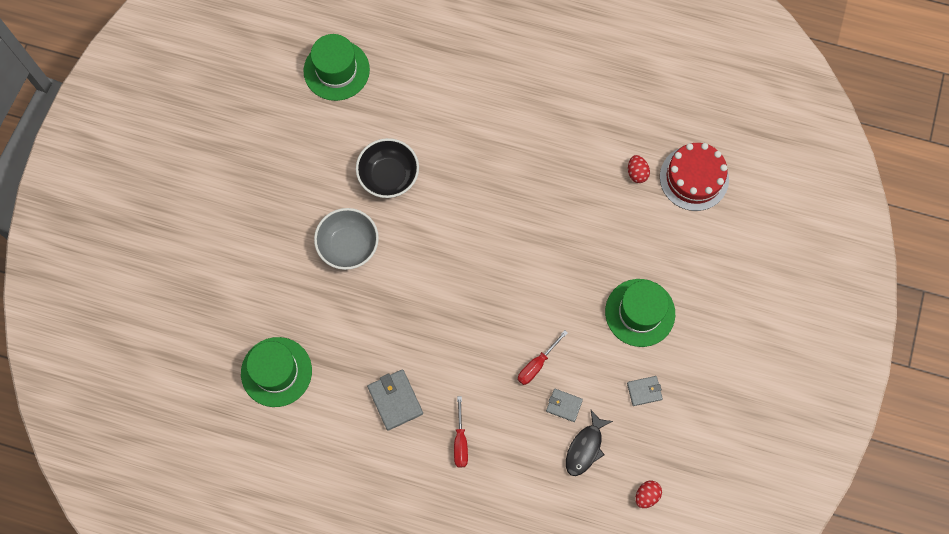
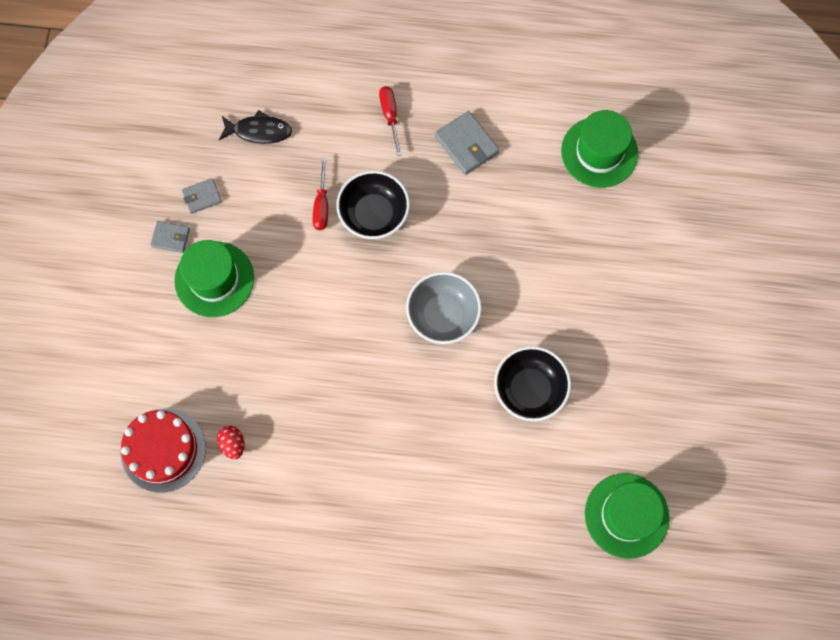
camera: 170 degrees right, 0 degrees up
grey bowl [314,208,379,270] -> grey bowl moved to [406,272,481,344]
red screwdriver [518,330,568,385] -> red screwdriver turned 150 degrees clockwise [313,157,328,230]
grey wallet [546,389,583,422] -> grey wallet moved to [150,221,190,253]
black fish [566,410,613,476] -> black fish turned 75 degrees clockwise [219,110,292,144]
red egg [635,481,662,508] -> none
none -> black bowl [336,171,410,239]

